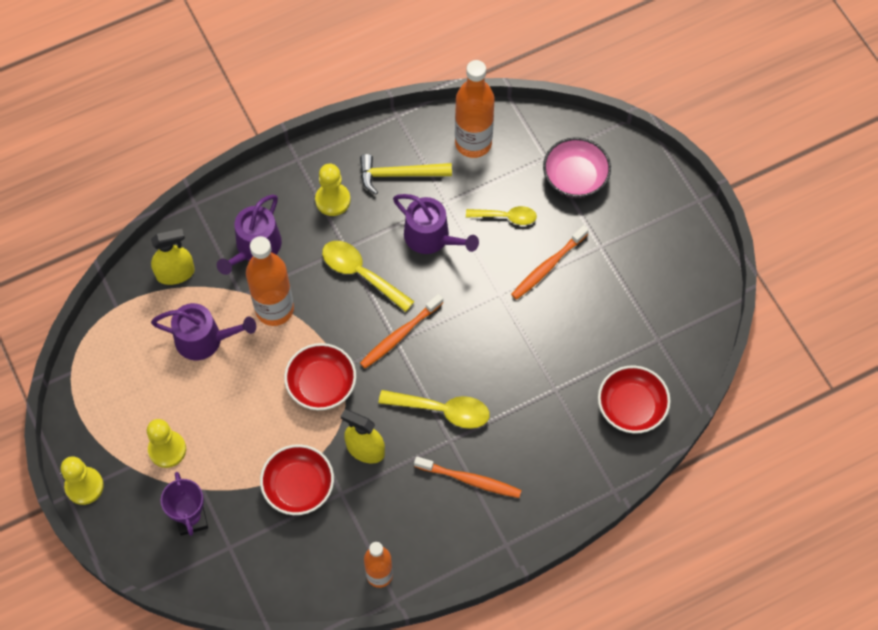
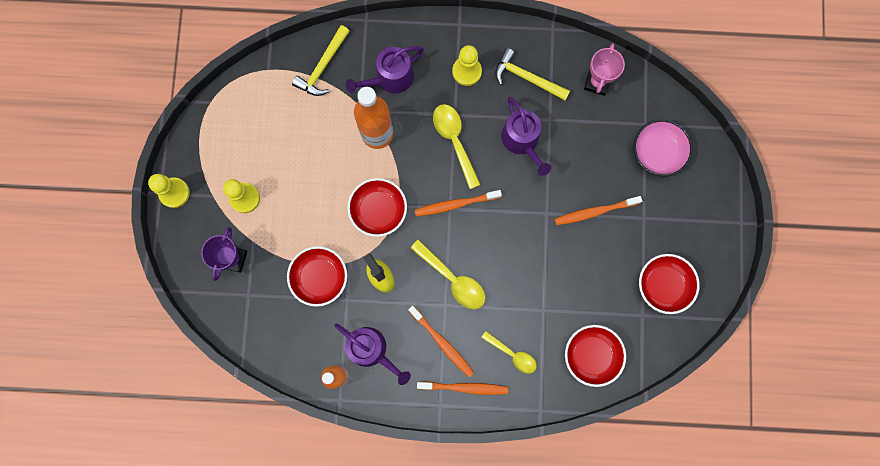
camera: 30 degrees right, 15 degrees up
yellow spray bottle [151,229,195,285] -> yellow hammer [292,25,350,96]
purple watering can [151,303,256,360] -> purple watering can moved to [334,323,411,385]
orange bottle [455,60,495,158] -> pink trophy [584,43,625,96]
yellow spoon [466,206,537,225] -> yellow spoon moved to [481,331,537,373]
none -> orange toothbrush [417,381,509,395]
none -> red bowl [639,254,700,314]

